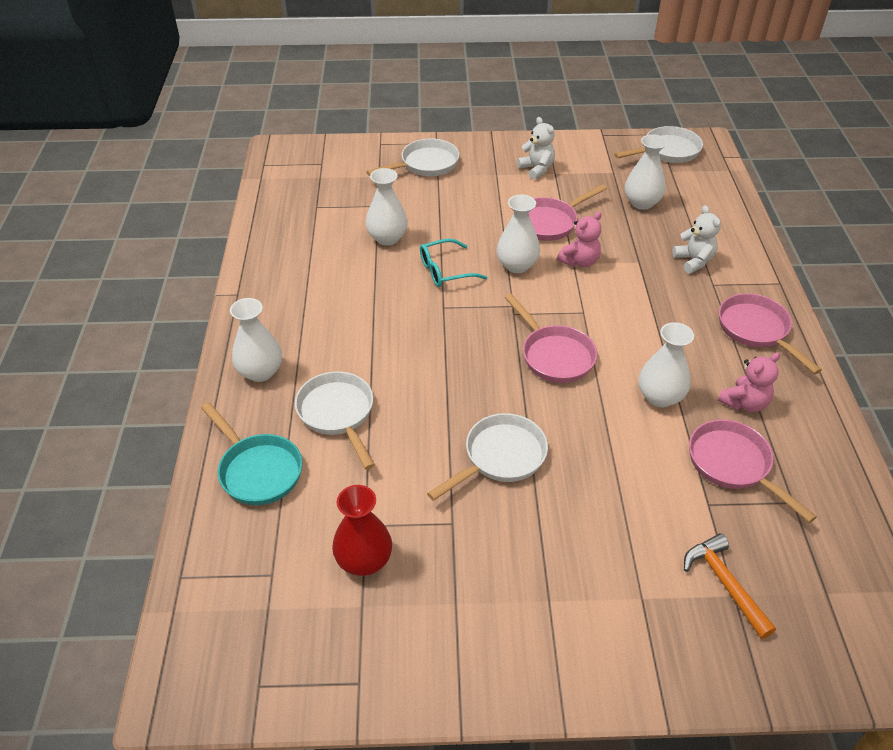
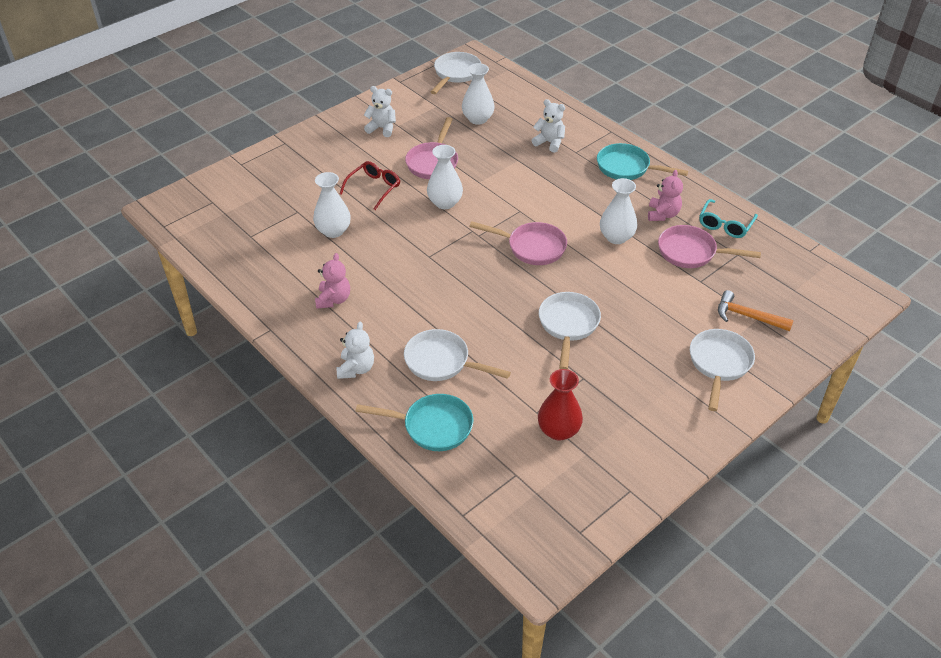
camera: 40 degrees left, 0 degrees up
white vase [230,298,282,382] -> white teddy bear [336,322,374,379]
white pan [366,139,459,176] -> white pan moved to [690,329,755,411]
turquoise glasses [420,239,487,287] -> turquoise glasses moved to [699,199,758,238]
pink teddy bear [557,212,601,267] -> pink teddy bear moved to [315,253,350,309]
pink pan [719,293,822,374] -> turquoise pan [597,143,688,180]
none -> red glasses [340,161,400,210]

